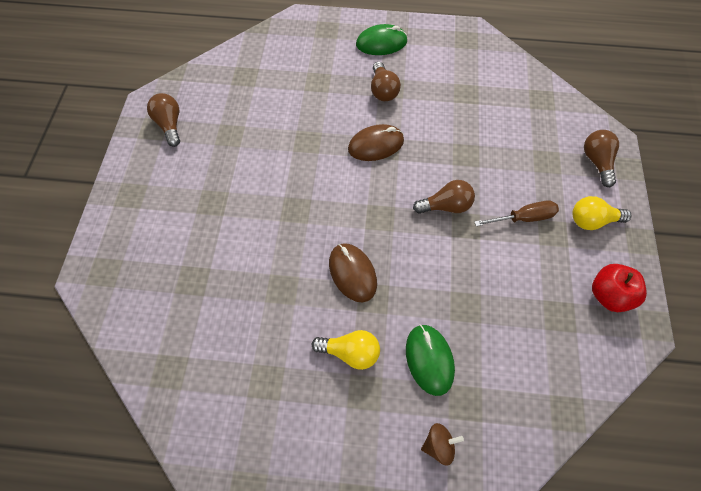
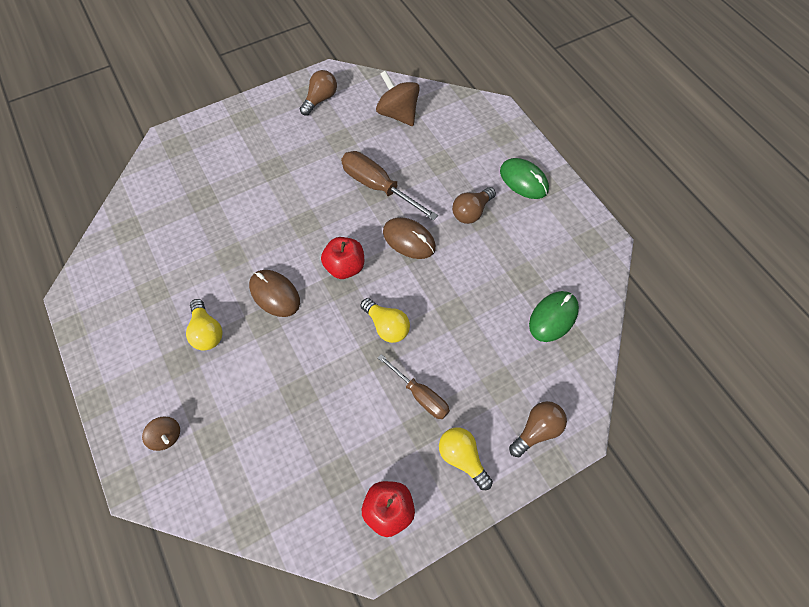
camera: 55 degrees right, 0 degrees up
brown mouse [329,243,377,302] -> brown mouse turned 75 degrees counterclockwise [249,270,300,317]
green mouse [406,324,455,396] -> green mouse moved to [529,291,579,342]
brown light bulb [413,180,475,214] -> yellow light bulb [360,298,410,343]
none -> red apple [321,237,364,279]
none -> brown screwdriver [341,151,438,221]
none -> brown spinning top [376,70,420,126]

